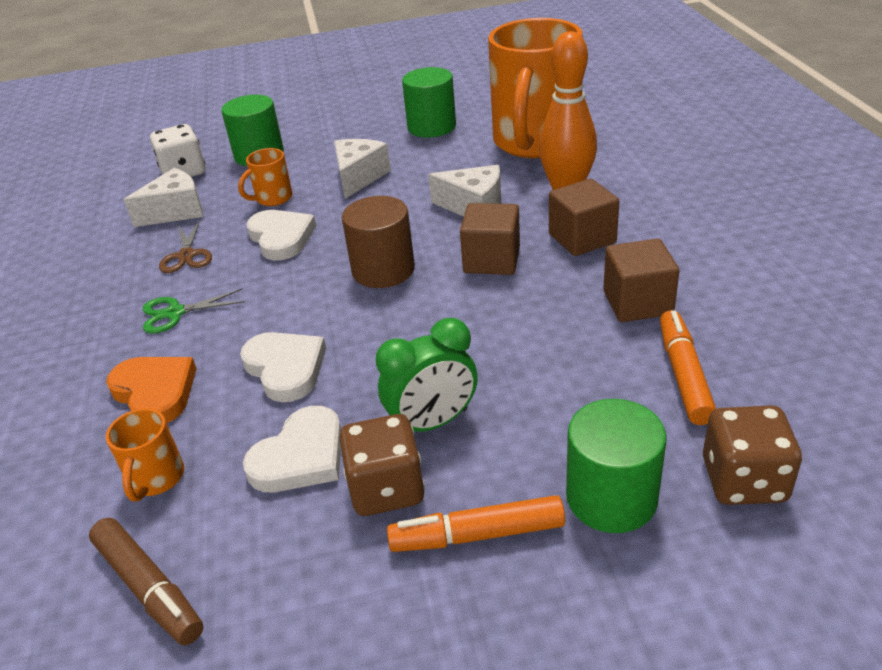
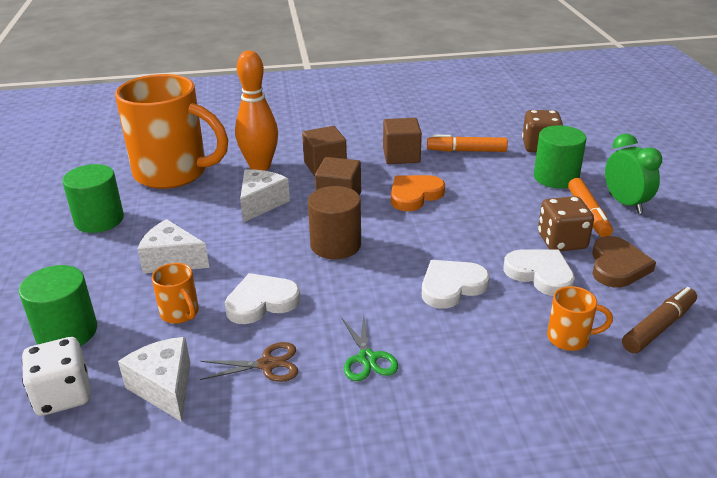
camera: 90 degrees left, 5 degrees down
orange heart [106,357,197,423] -> orange heart moved to [391,175,445,211]
green clock [376,318,478,432] -> green clock moved to [605,134,662,214]
none -> brown heart [592,236,656,288]

